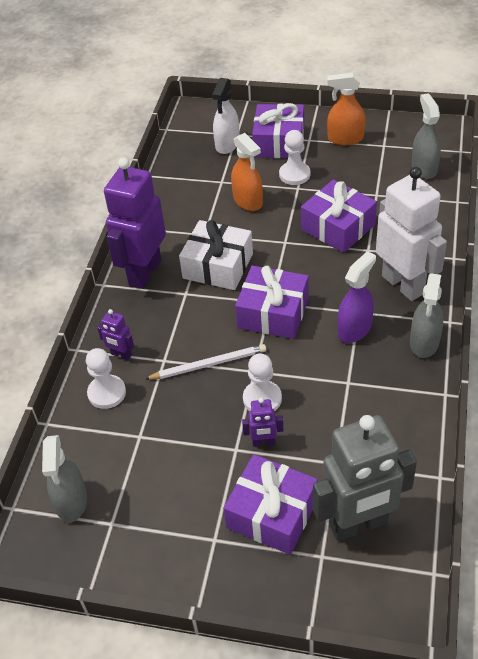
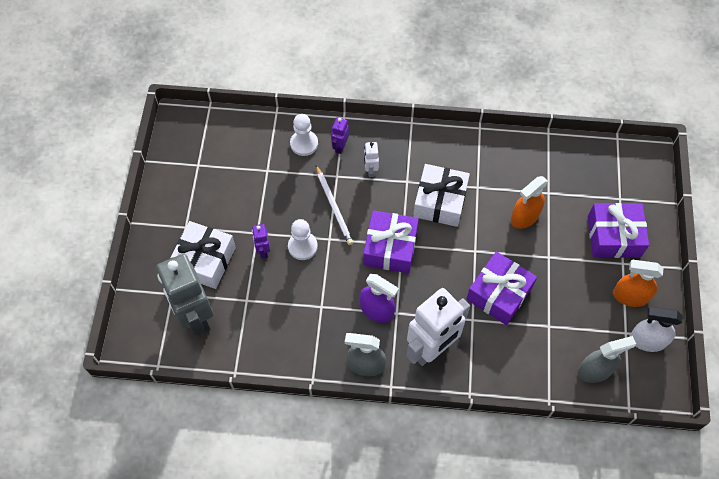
camera: 80 degrees right, 15 degrees up
grey spray bottle [42,435,87,522] -> none
purple robot [104,157,166,289] -> none
white spray bottle [212,78,240,154] -> white spray bottle moved to [629,307,683,352]
purple gift [223,454,318,555] -> white gift [171,221,236,289]
white pawn [279,130,310,185] -> none
orange spray bottle [327,73,365,145] -> orange spray bottle turned 75 degrees counterclockwise [613,260,663,307]
none -> white robot [364,142,379,177]

